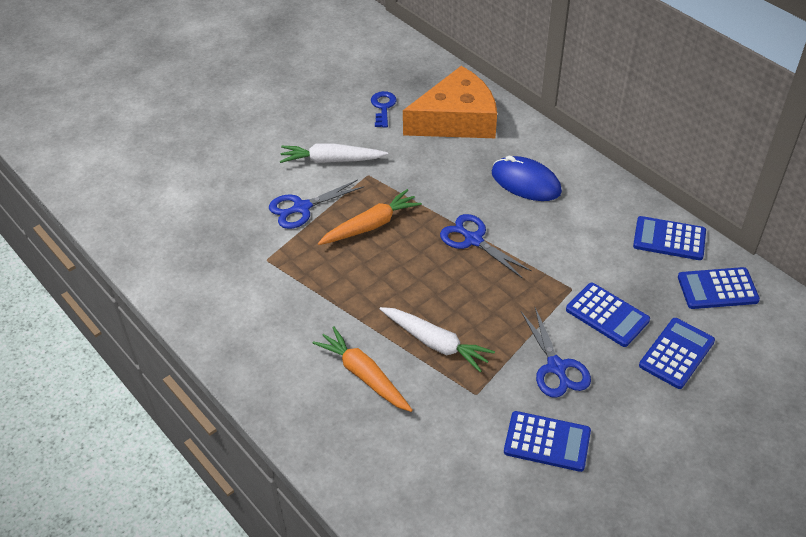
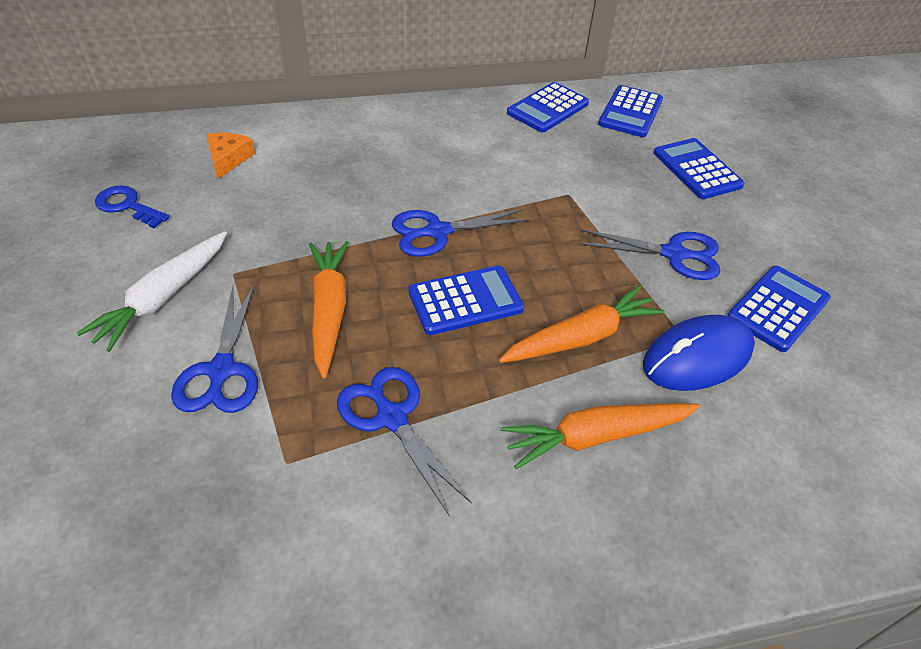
camera: 65 degrees left, 0 degrees up
white carrot [380,307,495,373] -> orange carrot [499,285,665,363]
orange cheese [403,66,497,138] -> orange cheese [206,133,255,179], size x0.40
blue mouse [492,156,562,201] -> blue mouse moved to [643,315,755,391]
blue calculator [566,283,650,347] -> blue calculator moved to [408,265,524,335]
none -> blue scissors [337,367,472,515]

